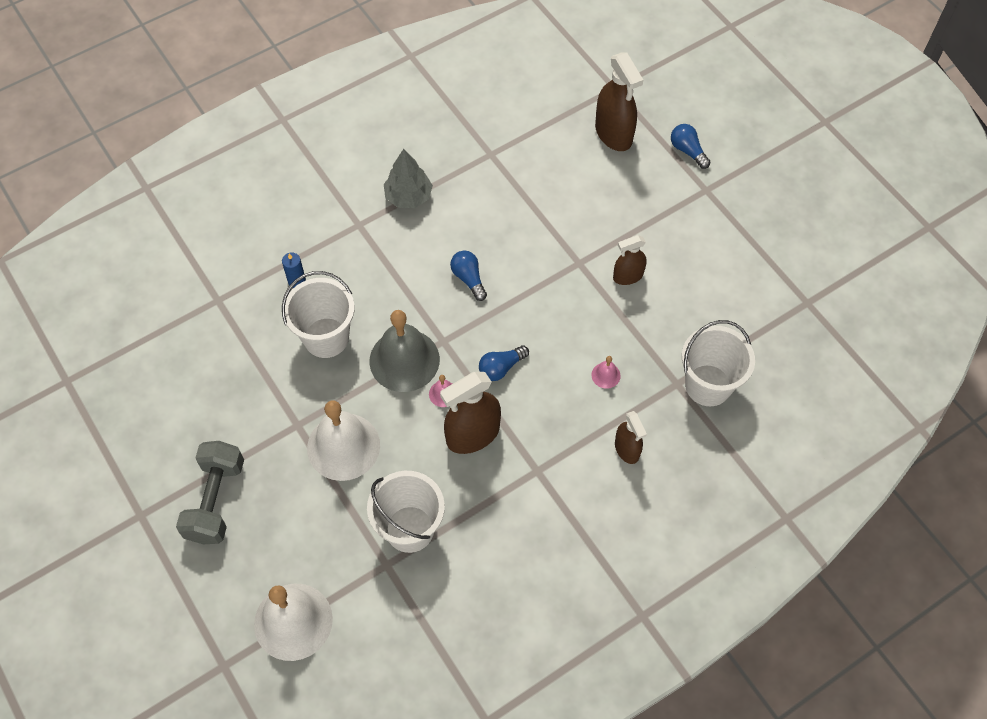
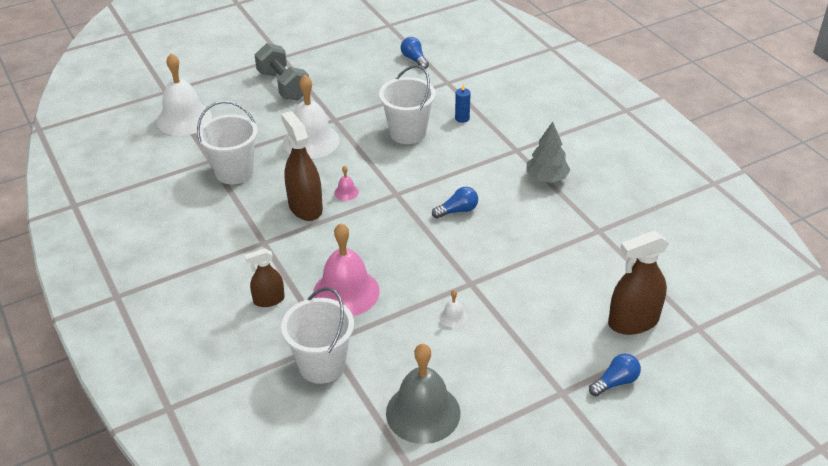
camera: 95 degrees right, 20 degrees down
grey dumbbell [176,441,244,544] -> grey dumbbell turned 45 degrees clockwise [255,43,309,101]
grey bell [369,310,440,392] -> grey bell moved to [386,344,460,444]
blue light bulb [479,345,529,381] -> blue light bulb moved to [401,37,429,69]
pink bell [591,356,621,389] -> pink bell [313,223,380,316], size x2.43
brown spray bottle [613,235,647,285] -> white bell [439,290,467,328]

